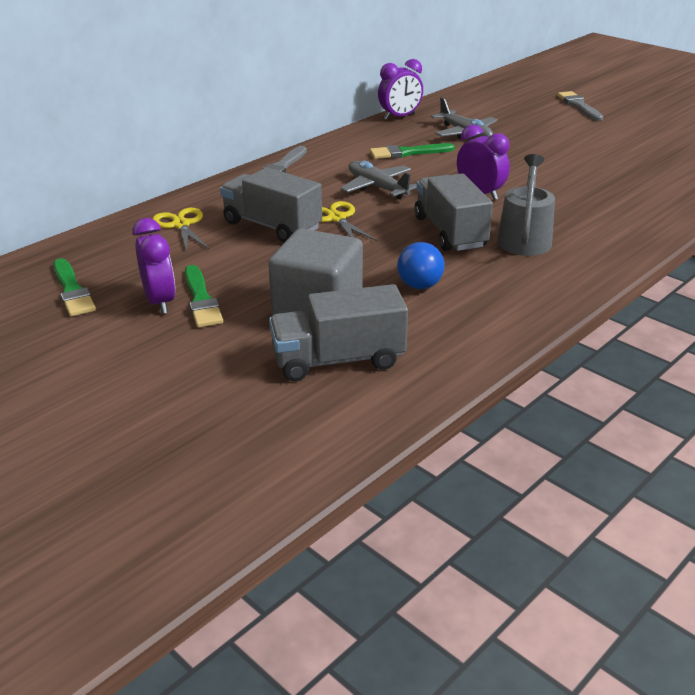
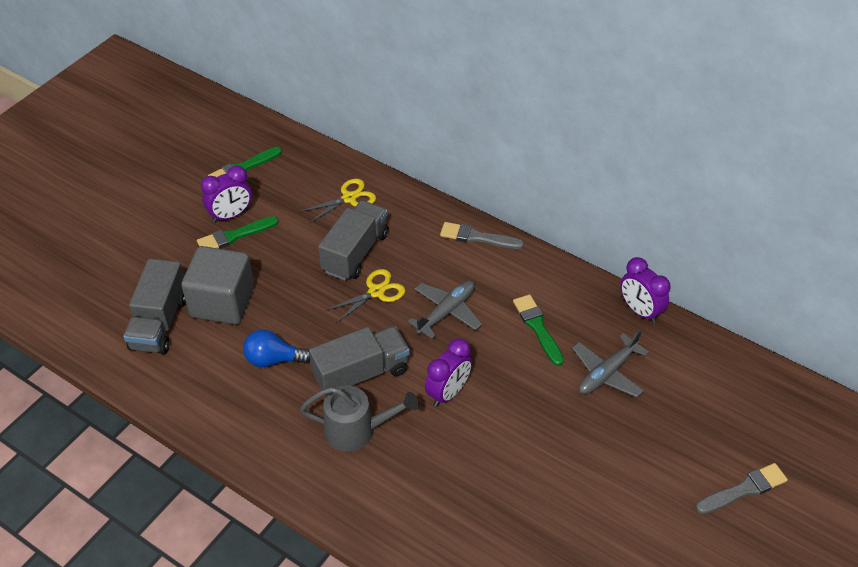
camera: 80 degrees right, 15 degrees up
grey truck [269,284,408,381] -> grey truck turned 150 degrees counterclockwise [124,259,186,354]

